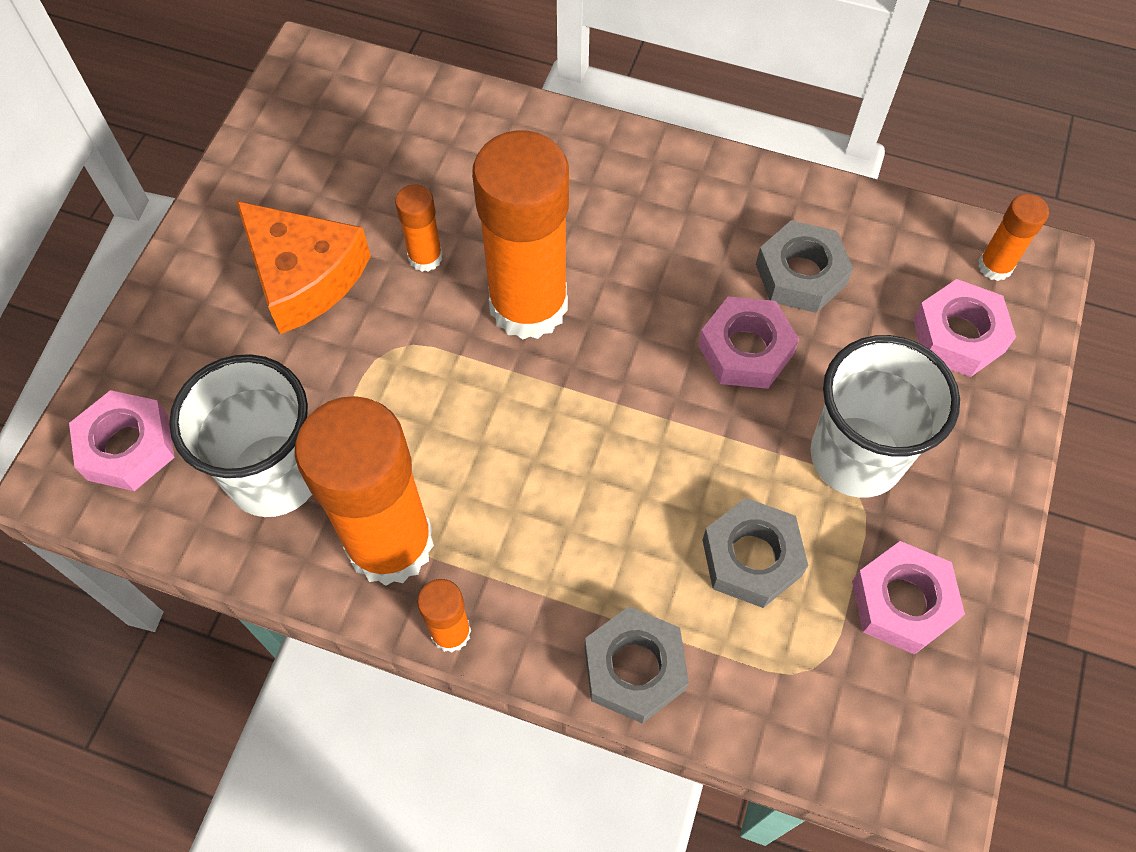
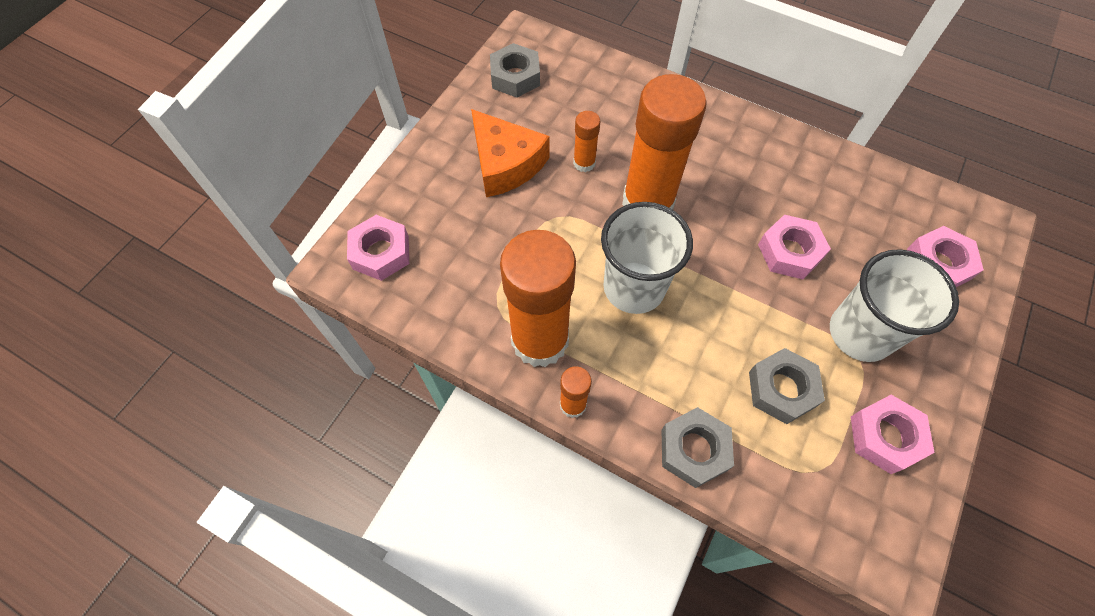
camera: 10 degrees right, 0 degrees up
white cup [169,354,312,517] -> white cup moved to [601,202,693,314]
grey nut [756,220,853,313] -> grey nut moved to [490,43,540,98]
orange glue stick [978,194,1049,281] -> none

